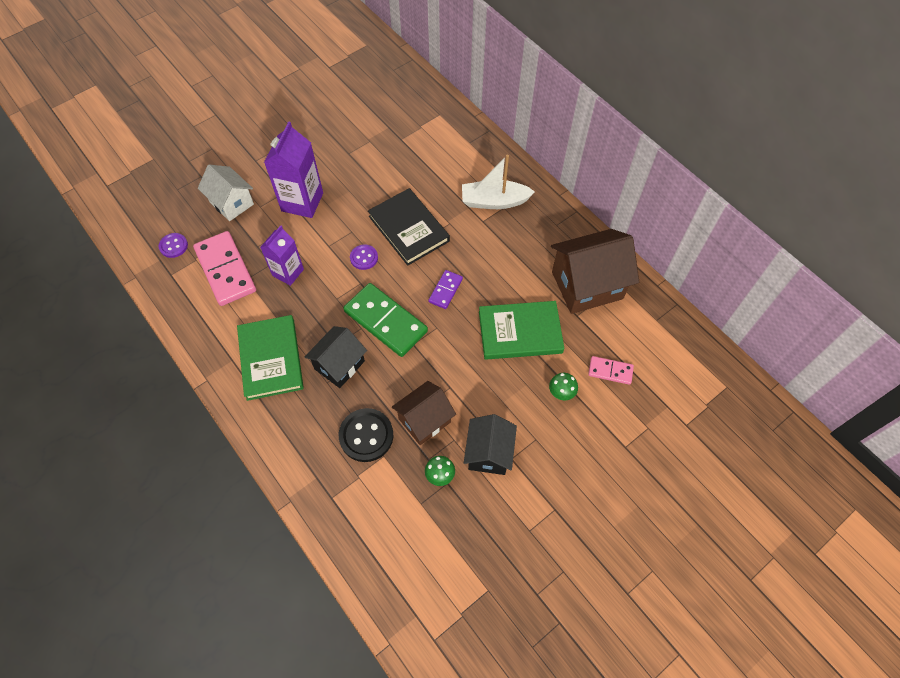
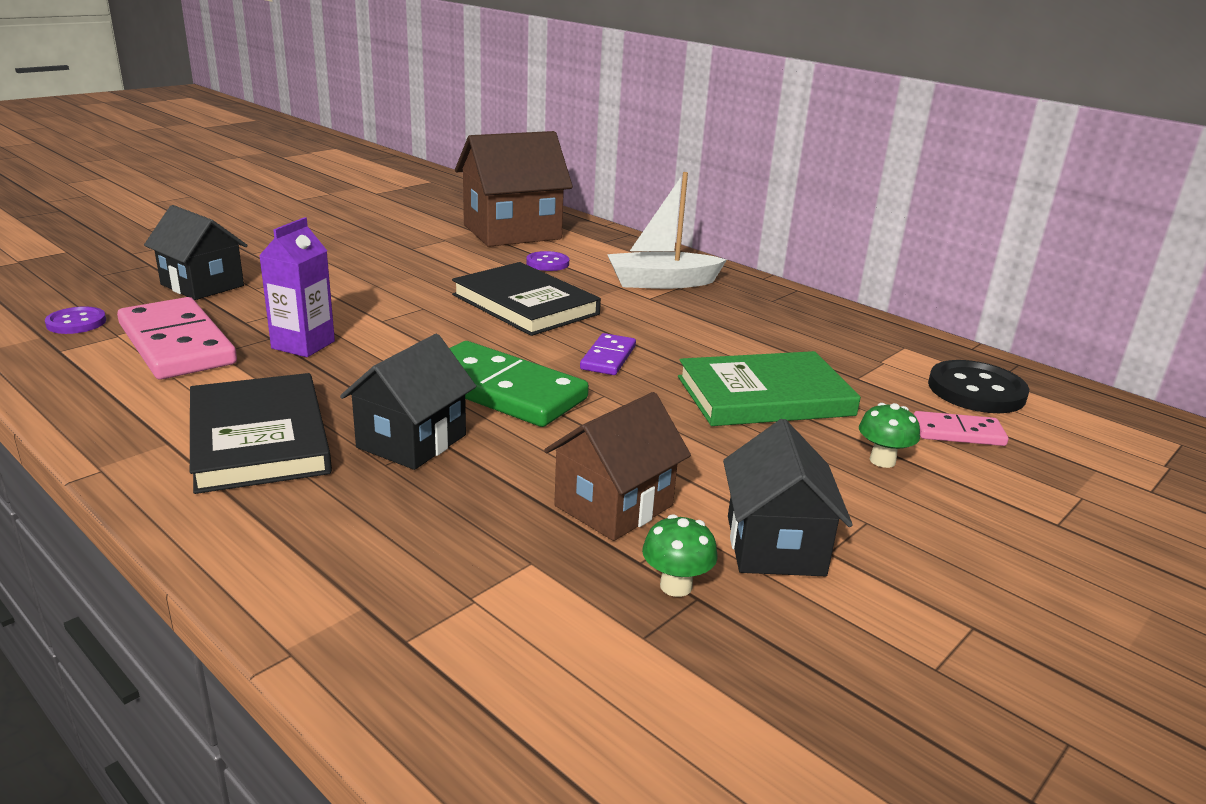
camera: 10 degrees left, 35 degrees down
white house [198,165,254,221] -> black house [144,205,248,300]
green book [237,315,304,401] -> black book [190,373,332,494]
purple carton [264,121,323,218] -> none
black button [339,408,393,462] -> black button moved to [928,360,1029,413]
purple button [350,244,378,270] -> purple button moved to [526,251,569,271]
brown house [551,229,639,314] -> brown house moved to [455,131,573,247]

